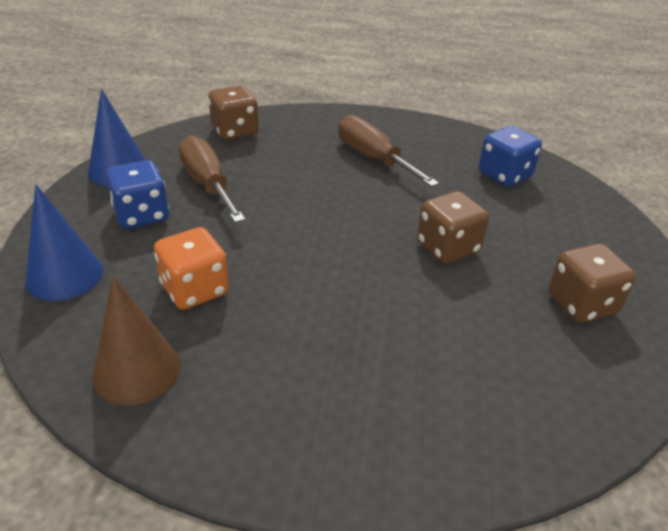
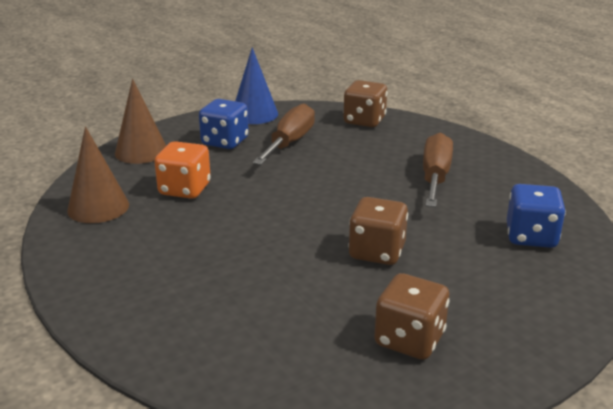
camera: 50 degrees right, 10 degrees down
blue cone [25,185,103,301] -> brown cone [115,79,166,164]

